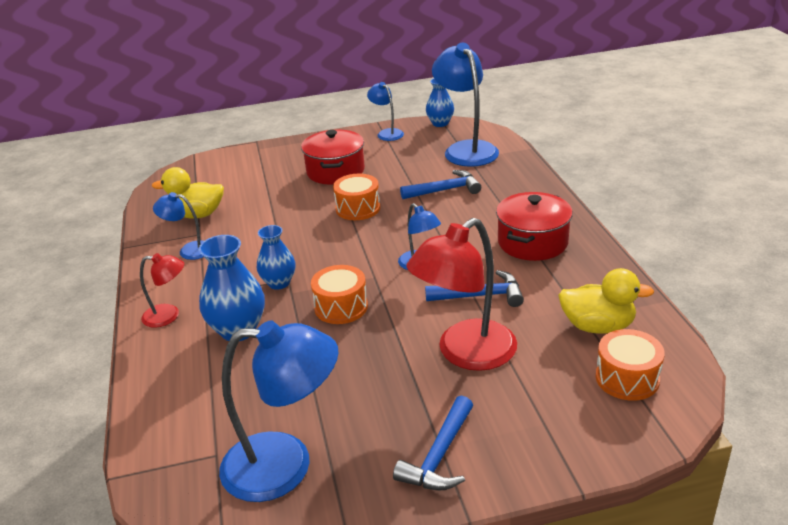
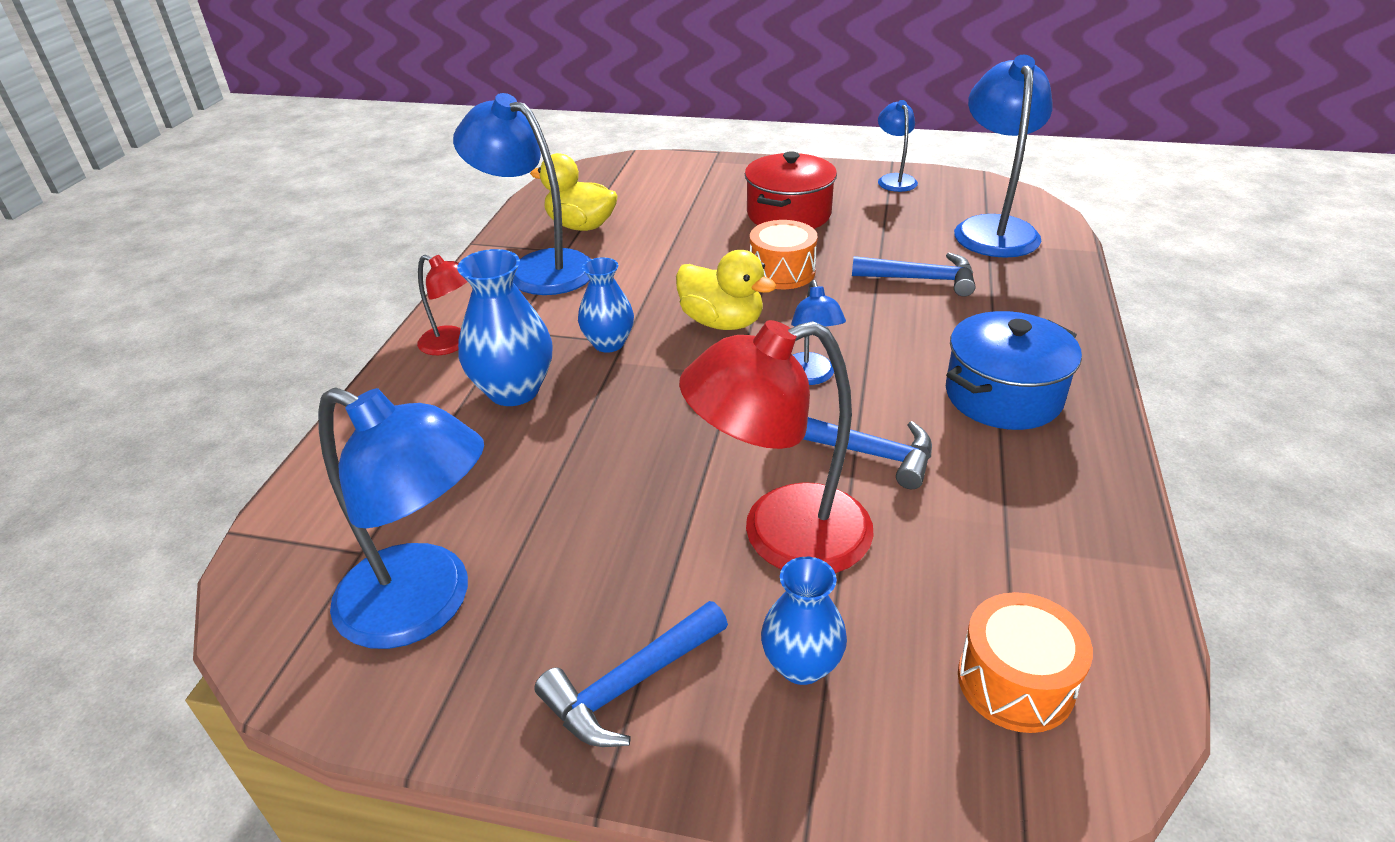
camera: 25 degrees right, 5 degrees up
blue lamp [153,192,204,260] -> blue lamp [453,93,591,295], size x1.92
orange drum [311,265,368,324] -> none
blue vase [426,78,454,127] -> blue vase moved to [761,557,847,685]
red pot [496,192,573,261] -> blue pot [946,311,1082,430]
yellow duck [558,268,654,334] -> yellow duck moved to [676,250,777,330]

